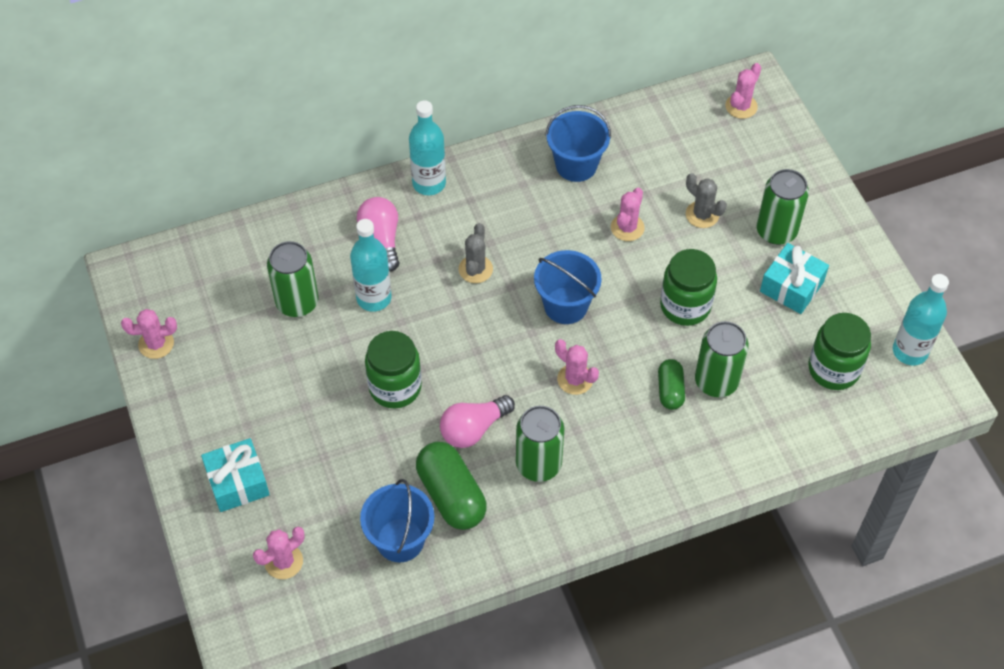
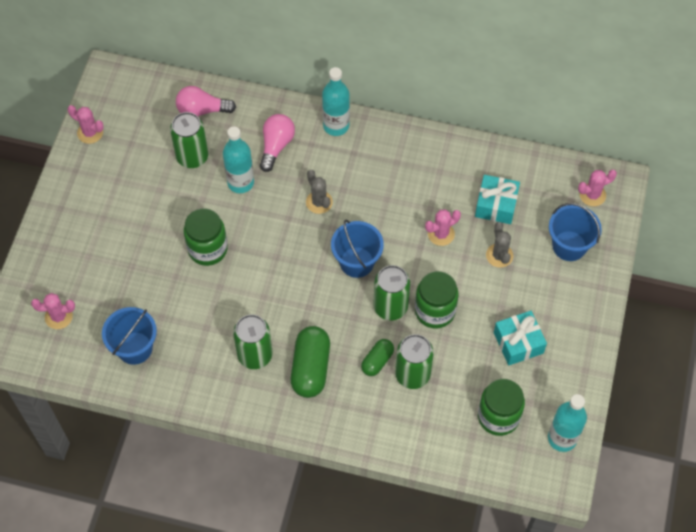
camera: 35 degrees right, 5 degrees up
turquoise gift [201,438,270,512] -> turquoise gift moved to [475,175,520,224]
green capsule [416,442,487,530] -> green capsule moved to [291,326,330,398]
pink light bulb [440,395,515,448] -> pink light bulb moved to [176,86,236,116]
grey cactus [459,223,493,283] -> grey cactus turned 75 degrees counterclockwise [306,170,333,214]
blue bucket [545,105,611,182] -> blue bucket moved to [549,203,602,261]
pink cactus [555,339,599,395] -> none
green can [756,169,809,245] -> green can moved to [374,265,410,320]

